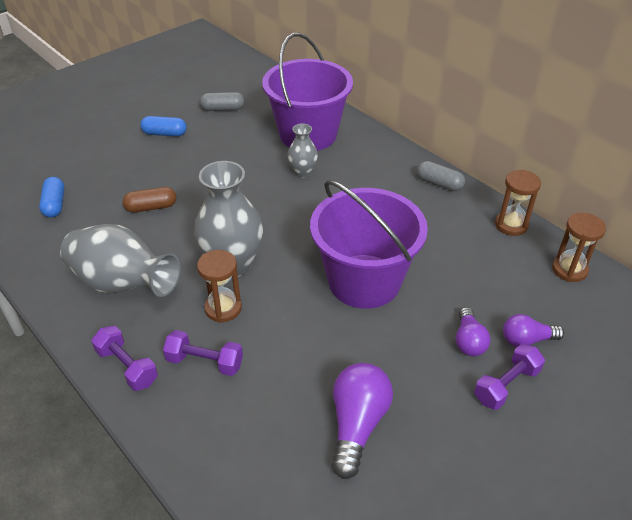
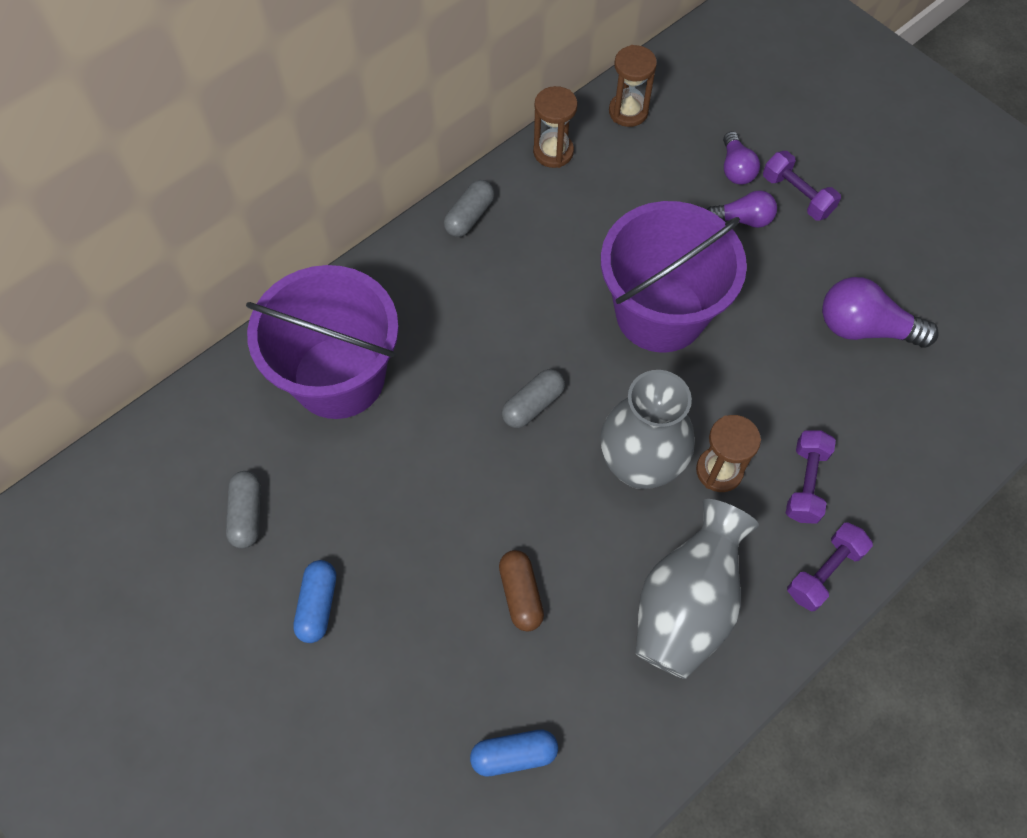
camera: 90 degrees left, 20 degrees up
grey vase [287,123,318,178] -> none
none -> grey capsule [502,369,565,428]

